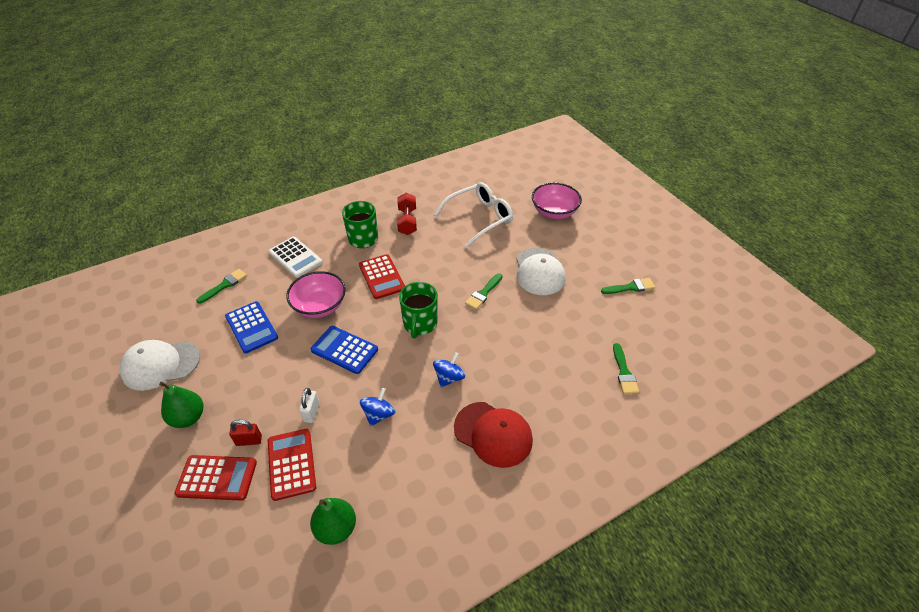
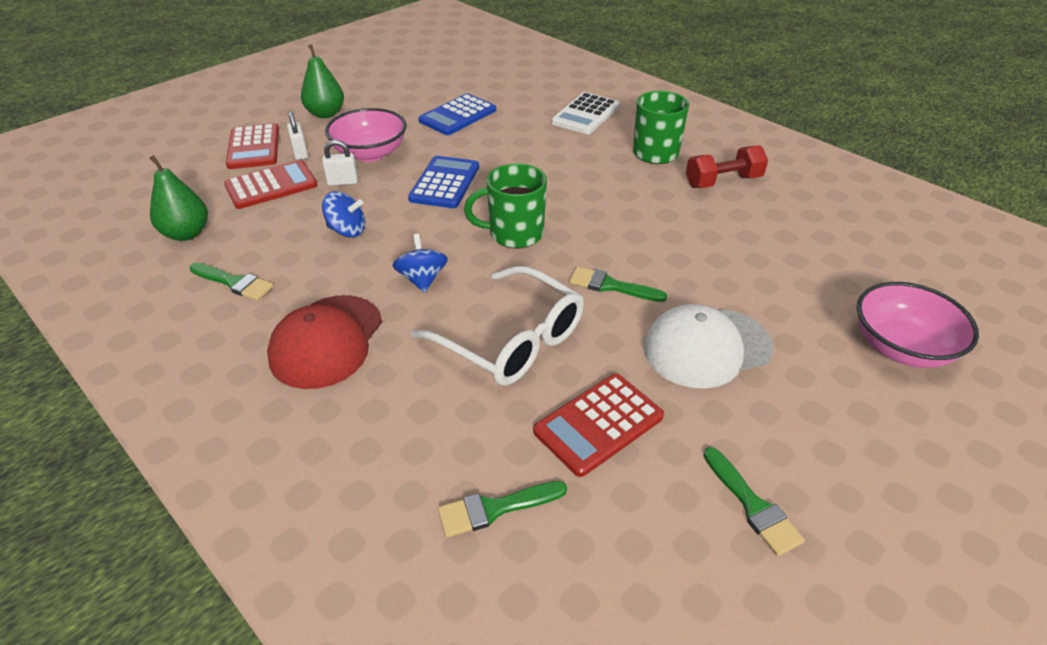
camera: 75 degrees right, 5 degrees down
white cap [120,340,200,391] -> none
green brush [196,269,247,304] -> green brush moved to [190,263,274,301]
red padlock [229,420,262,446] -> white padlock [287,111,308,160]
pink bowl [286,271,346,318] -> pink bowl moved to [325,108,407,162]
red calculator [359,254,405,299] -> red calculator moved to [533,374,664,477]
blue spinning top [433,352,465,387] -> blue spinning top turned 120 degrees counterclockwise [392,234,448,293]
white glasses [434,182,513,247] -> white glasses moved to [411,266,584,386]

